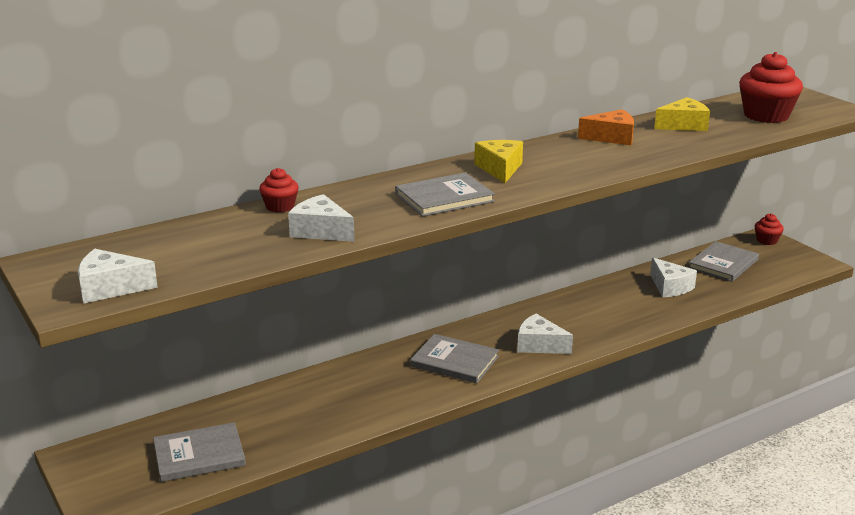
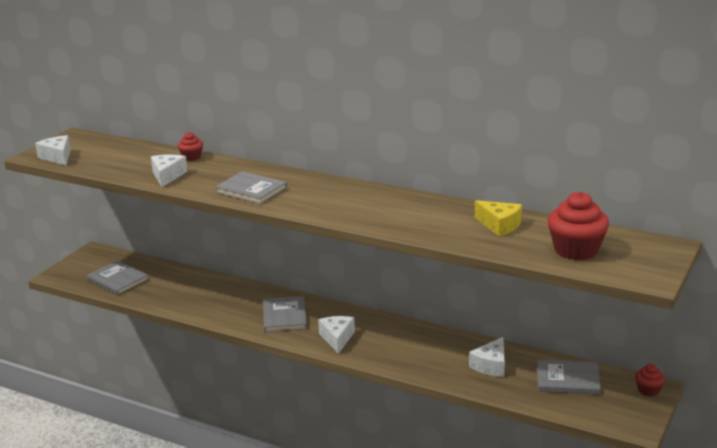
camera: 60 degrees right, 0 degrees up
yellow cheese [474,140,523,183] -> none
orange cheese [578,109,634,145] -> none

